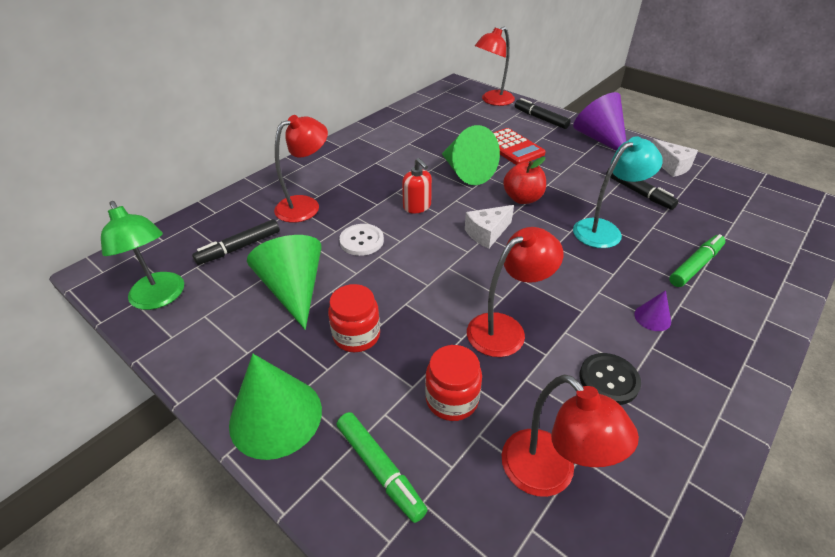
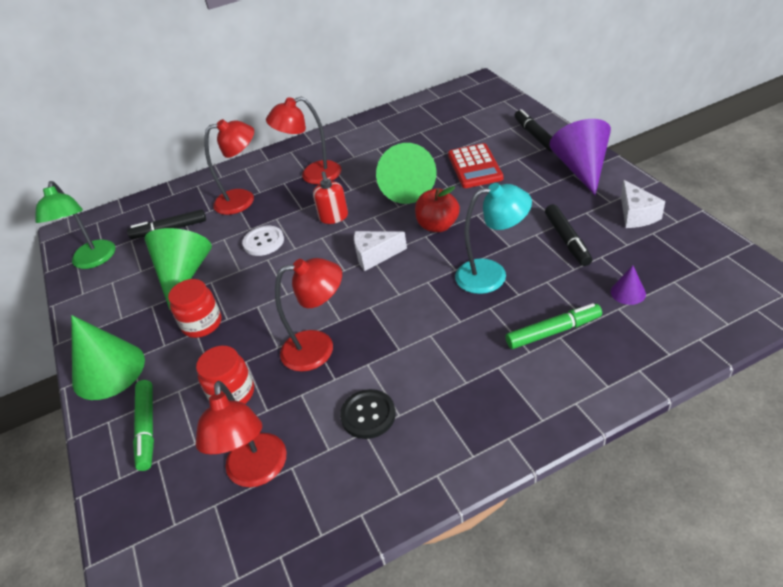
camera: 30 degrees right, 0 degrees up
red lamp [475,27,515,106] -> red lamp moved to [266,97,342,184]
purple cone [634,290,671,331] -> purple cone moved to [611,265,646,305]

